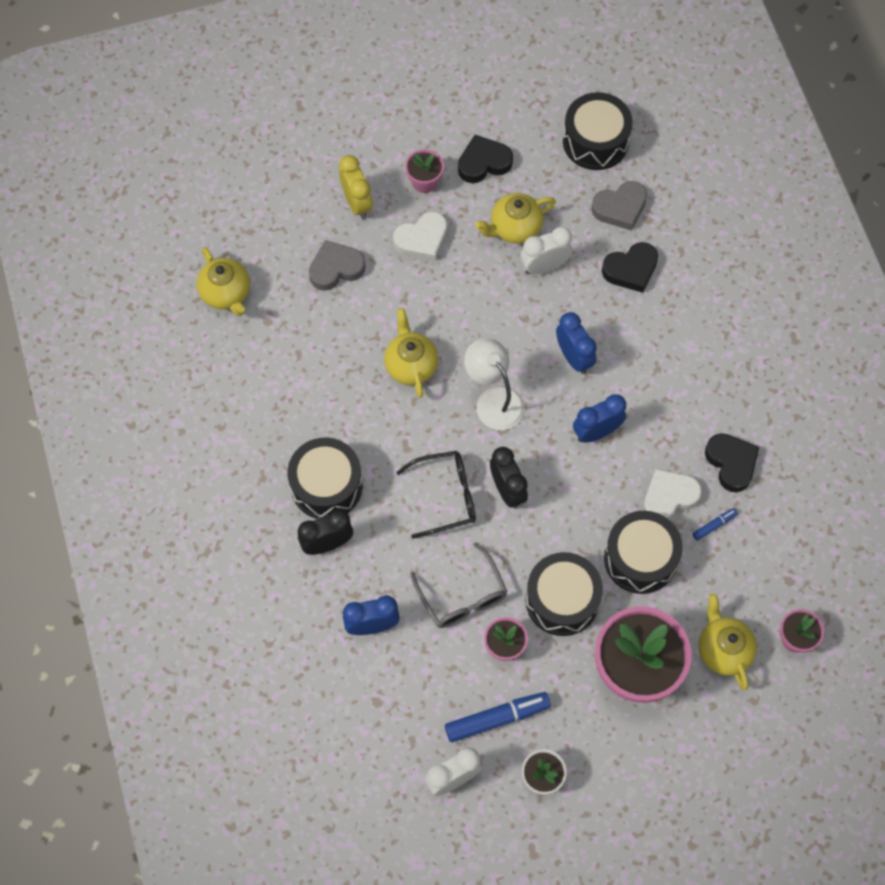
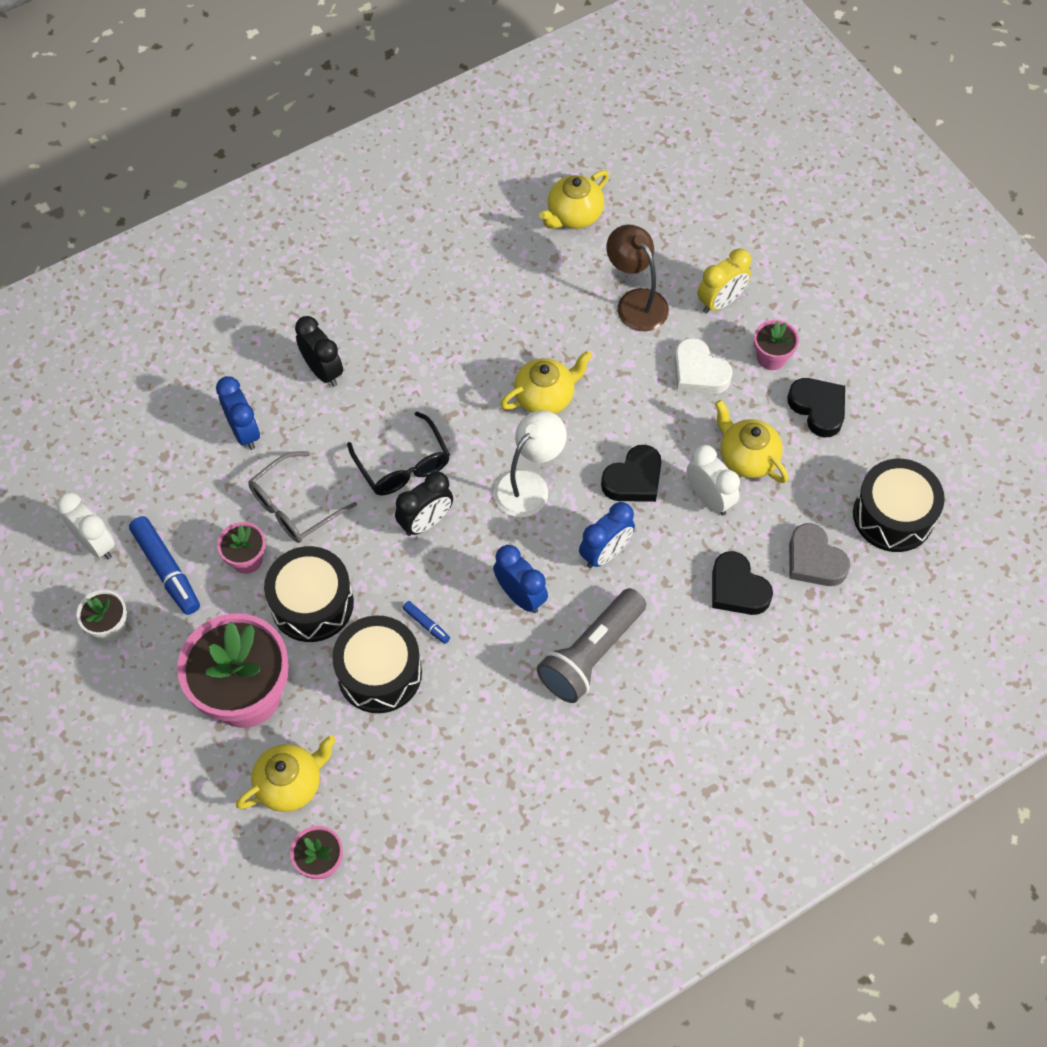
camera: 75 degrees right, 5 degrees down
black drum [288,438,363,519] -> none
grey heart [309,240,366,291] -> brown lamp [607,225,669,331]
white heart [643,469,702,520] -> none
blue marker [692,508,738,541] -> blue marker moved to [403,601,450,644]
black heart [705,433,759,492] -> black heart moved to [601,445,662,502]
none -> grey flashlight [537,588,646,703]

